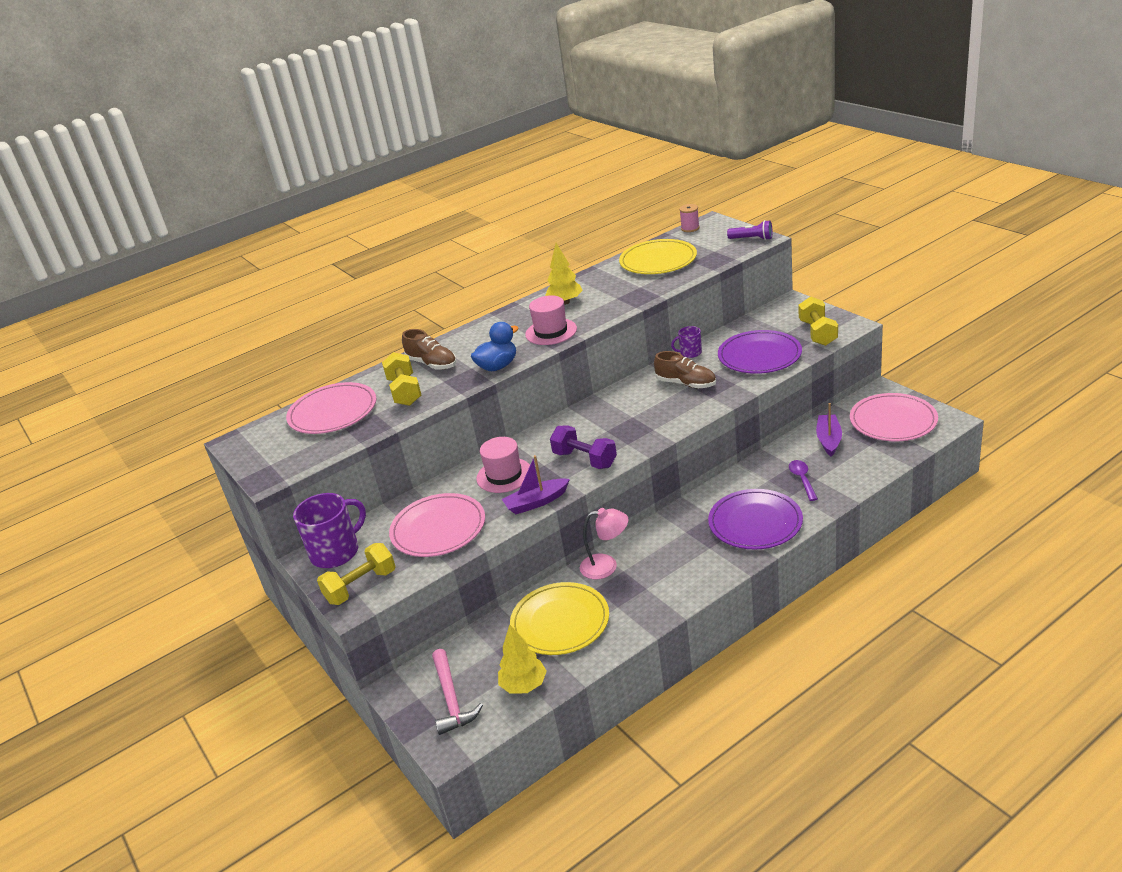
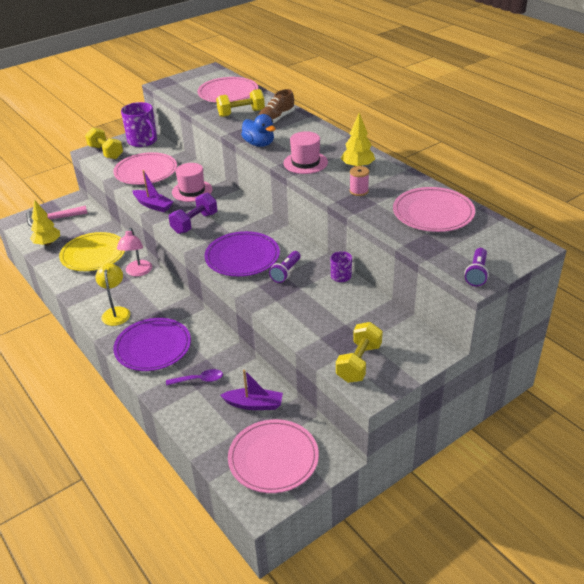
camera: 85 degrees right, 5 degrees up
purple boat [502,455,570,514] -> purple boat turned 150 degrees clockwise [132,170,174,212]
yellow plate [619,239,697,274] -> pink plate [393,187,475,232]
brown shoe [654,351,716,388] -> purple flashlight [269,251,301,283]
pink spool [679,204,700,232] -> pink spool moved to [349,166,369,196]
purple plate [718,330,802,374] -> purple plate moved to [204,231,280,277]
yellow dumbbell [798,296,838,346] -> yellow dumbbell turned 60 degrees counterclockwise [336,322,383,383]
none -> yellow lamp [95,263,130,326]

